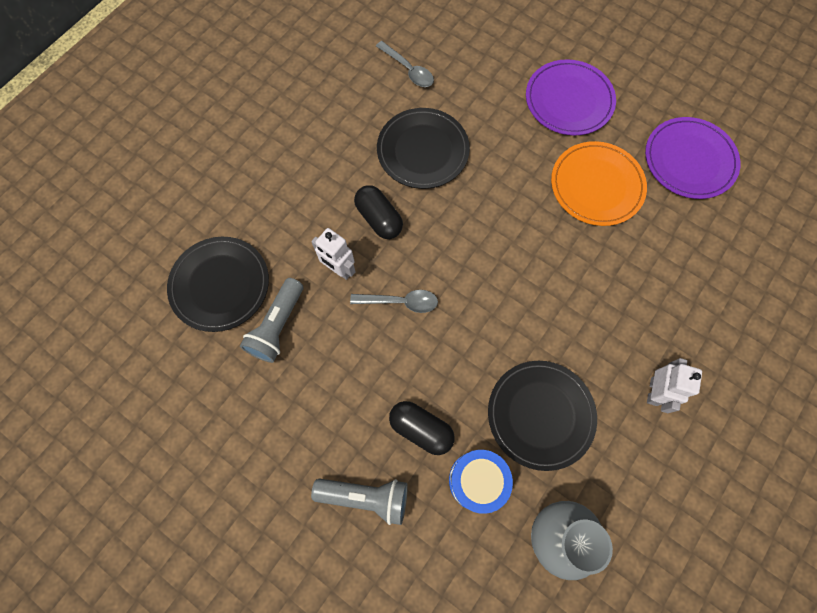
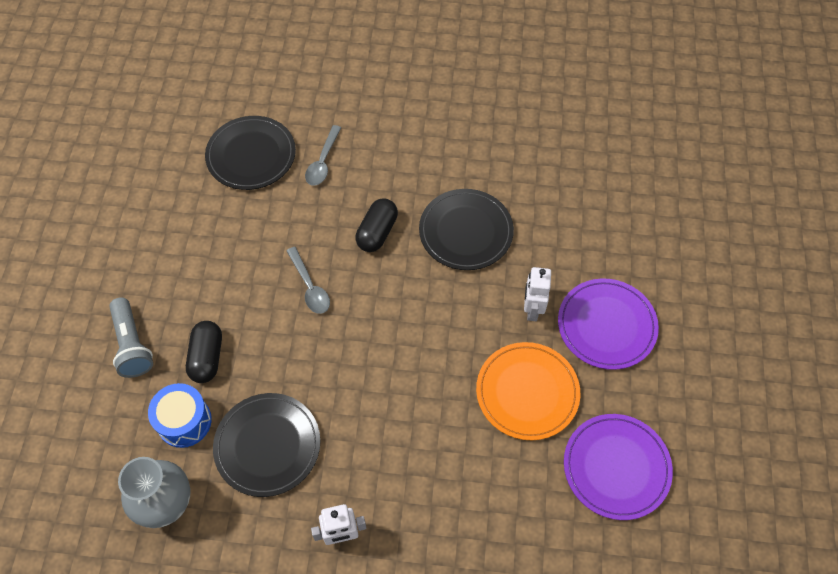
camera: 60 degrees right, 10 degrees down
grey flashlight [240,278,303,363] -> none
white robot [311,228,356,280] -> white robot moved to [524,267,551,321]
grey spoon [376,41,434,87] -> grey spoon moved to [305,125,341,186]

